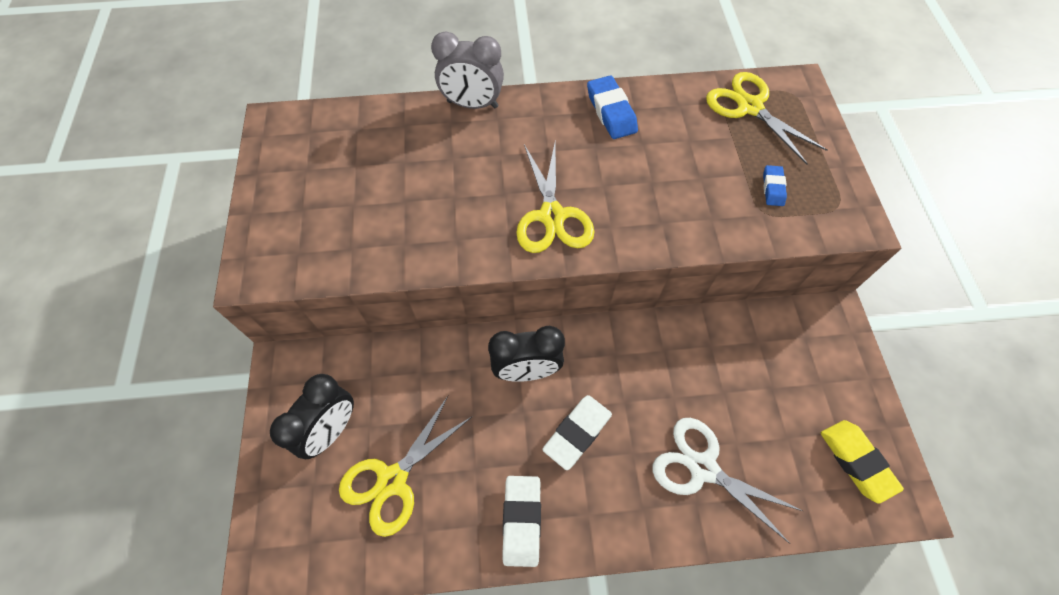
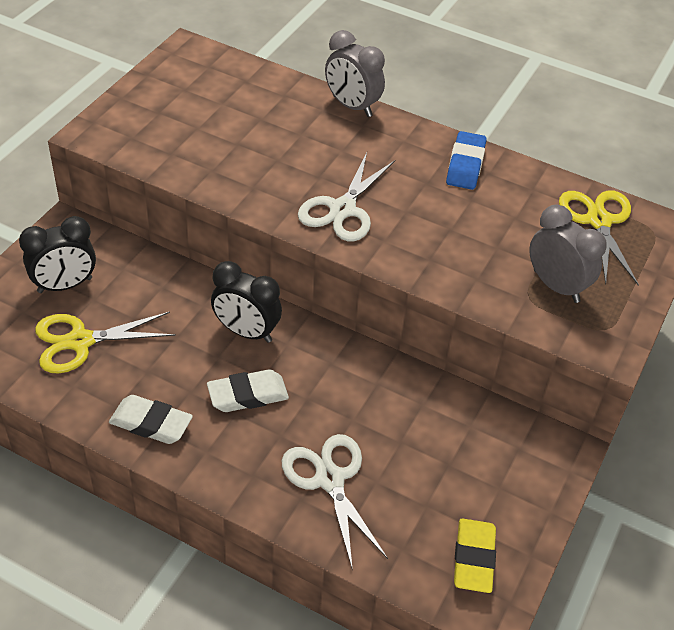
camera: 30 degrees right, 15 degrees down
white eraser [503,476,541,567] -> white eraser turned 75 degrees clockwise [109,395,193,444]
yellow scissors [516,144,594,253] -> white scissors [298,152,395,242]
blue eraser [763,165,787,206] -> grey clock [529,205,607,303]

